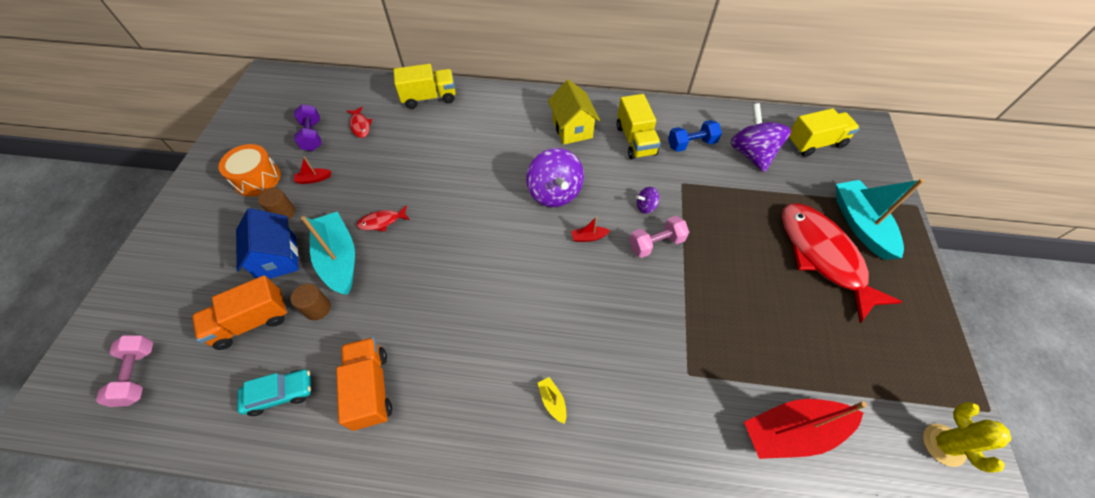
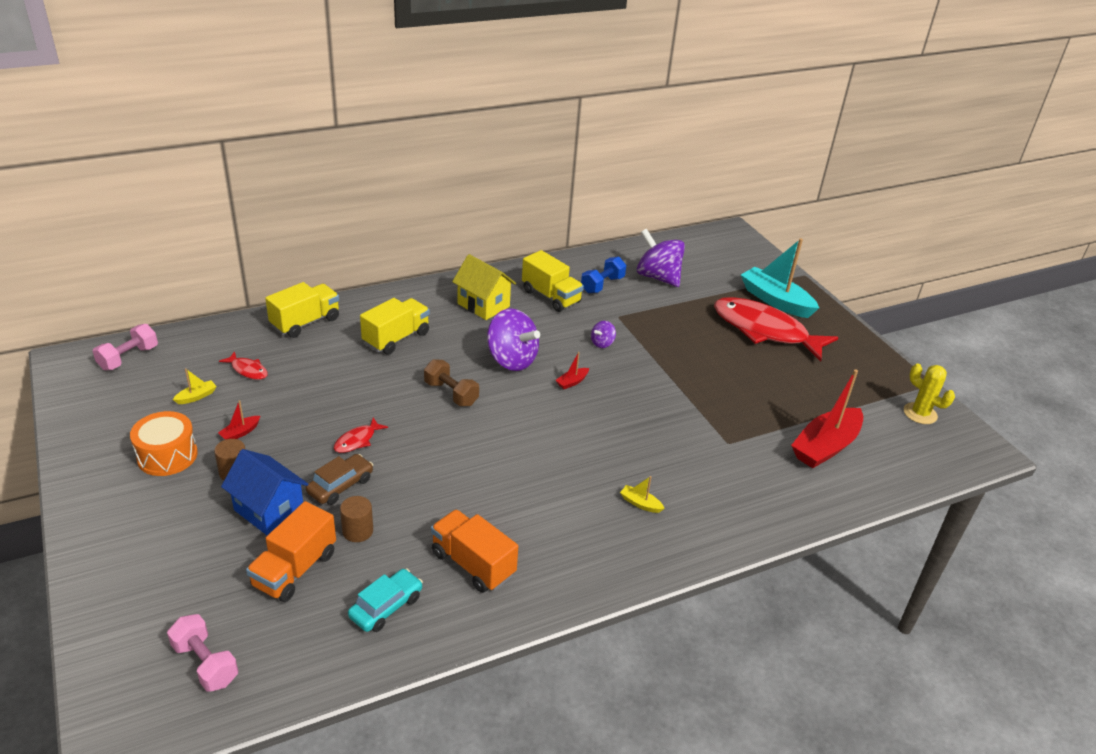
camera: 35 degrees left, 20 degrees down
purple dumbbell [294,104,321,151] -> yellow boat [173,368,217,404]
turquoise boat [301,211,355,295] -> brown car [306,454,373,505]
pink dumbbell [629,216,689,258] -> pink dumbbell moved to [93,324,158,371]
yellow truck [788,108,860,157] -> yellow truck moved to [360,298,430,355]
none -> brown dumbbell [424,359,479,406]

